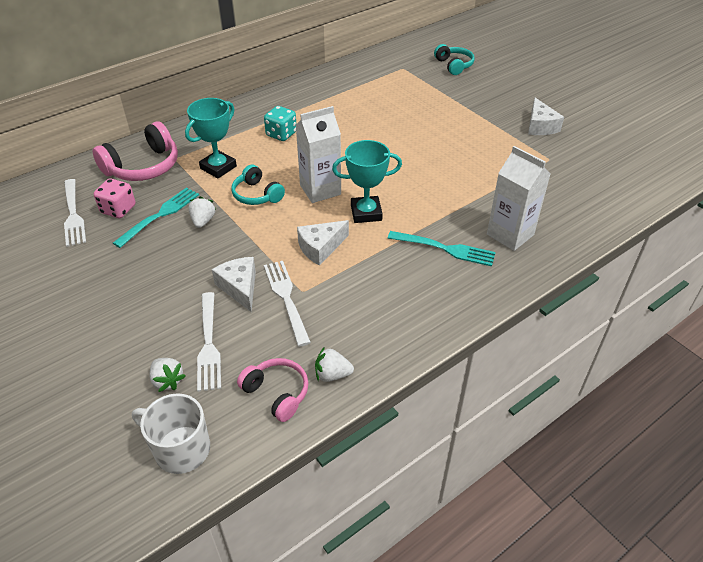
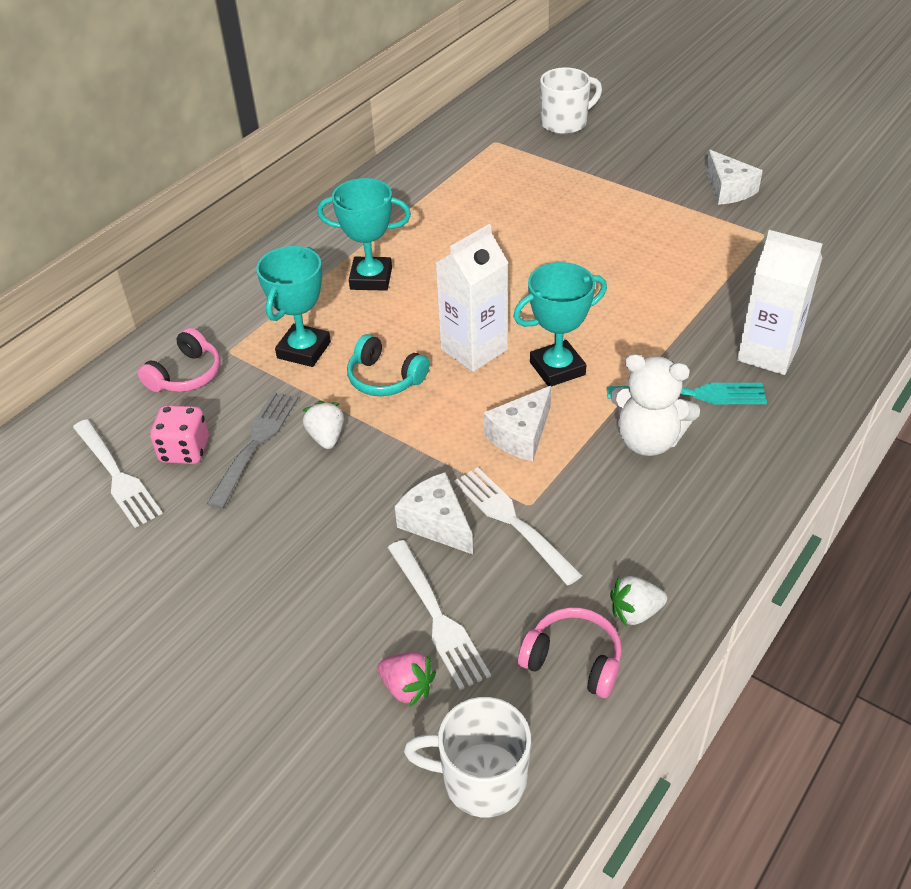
camera: 15 degrees left, 0 degrees up
pink headphones [93,121,178,181] -> pink headphones [138,328,221,392], size x0.62
turquoise fork [113,187,199,248] -> grey fork [207,392,298,509]
white strawberry [149,358,186,392] -> pink strawberry [378,652,436,707]
turquoise dice [264,106,296,141] -> turquoise trophy [317,178,411,291]
turquoise headphones [434,44,475,75] -> white mug [540,68,602,134]
none -> white teddy bear [610,354,700,456]

